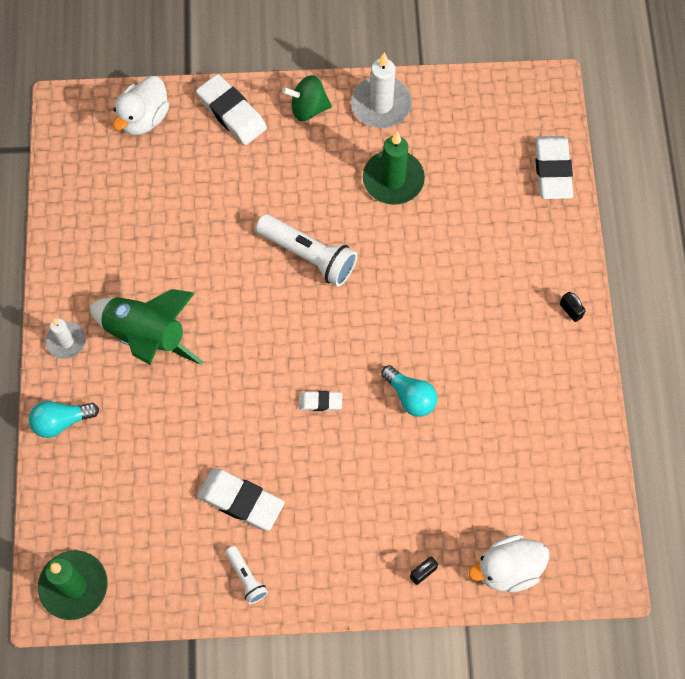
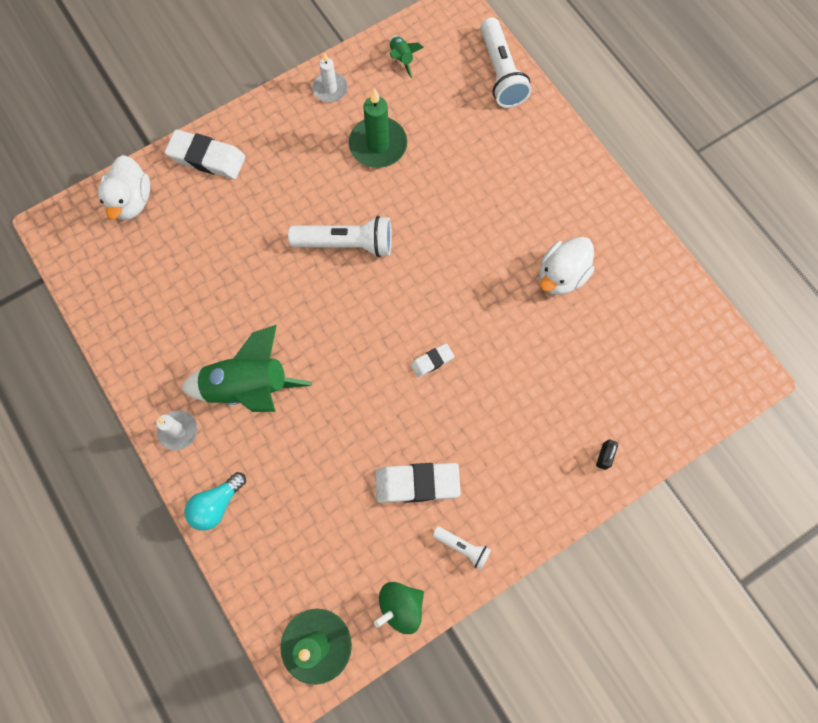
camera: 30 degrees left, 5 degrees up
green spinning top [282,75,332,121] -> green spinning top moved to [374,582,424,634]
white candle [351,53,412,128] -> white candle [313,52,348,102], size x0.62
turquoise light bulb [381,365,437,417] -> none
white duck [468,535,550,592] -> white duck moved to [539,237,595,295]
white eraser [535,136,573,199] -> white flashlight [480,17,532,108]
black padlock [560,292,586,322] -> none
none -> green rocket [390,36,424,78]

